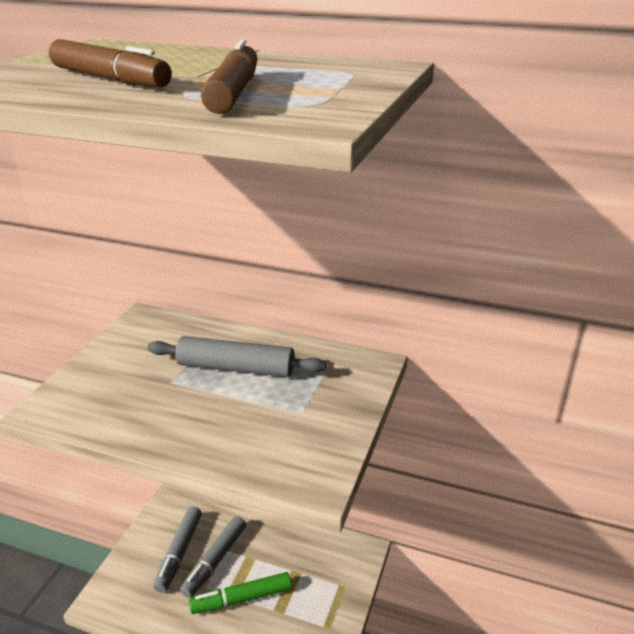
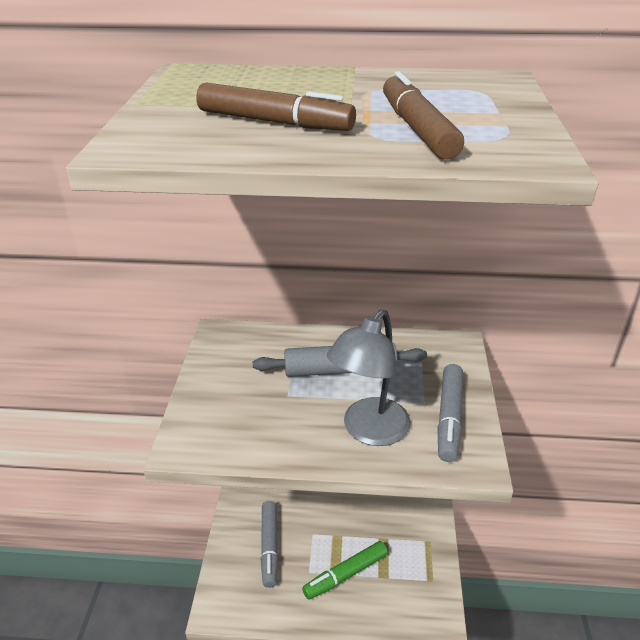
camera: 15 degrees left, 5 degrees up
grey marker [180,516,246,598] -> grey marker moved to [437,364,463,462]
none -> grey lamp [327,309,411,446]

